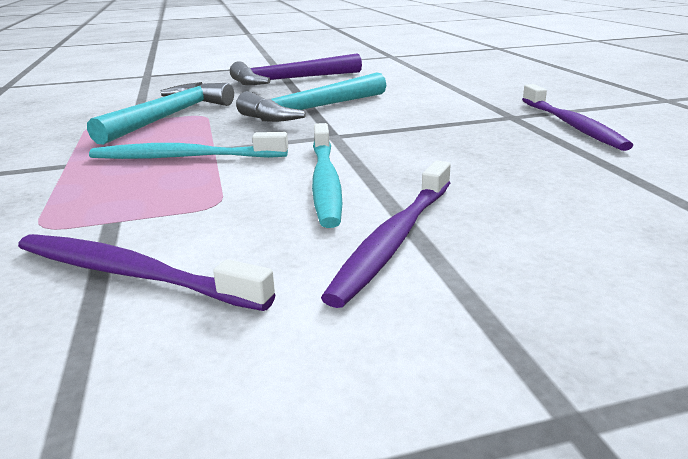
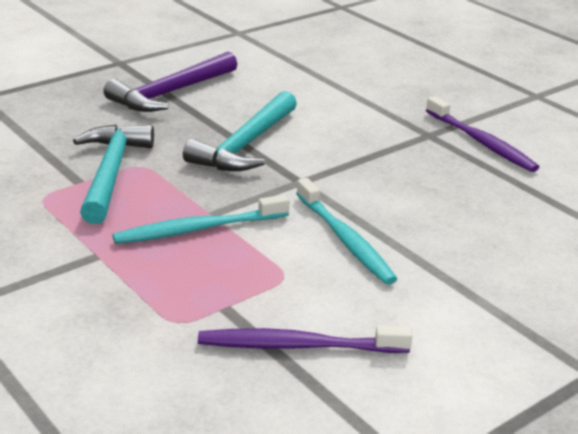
camera: 25 degrees left, 5 degrees up
purple toothbrush [321,161,451,308] -> none

